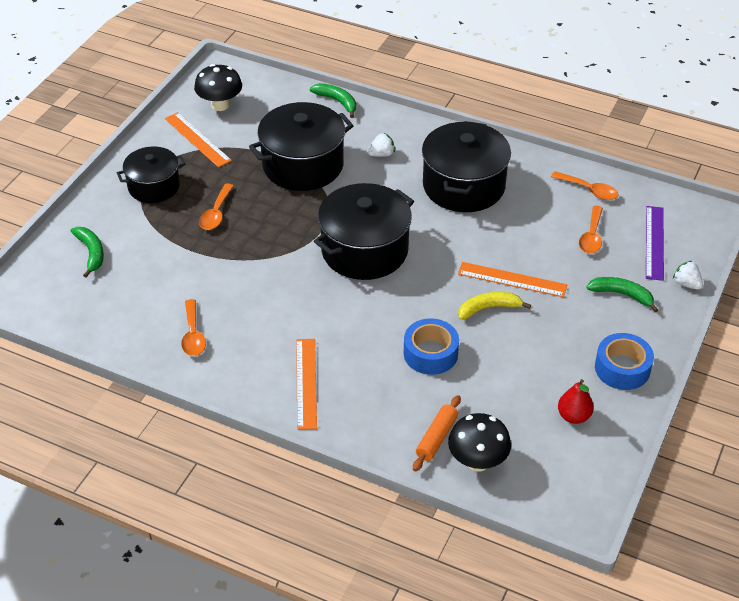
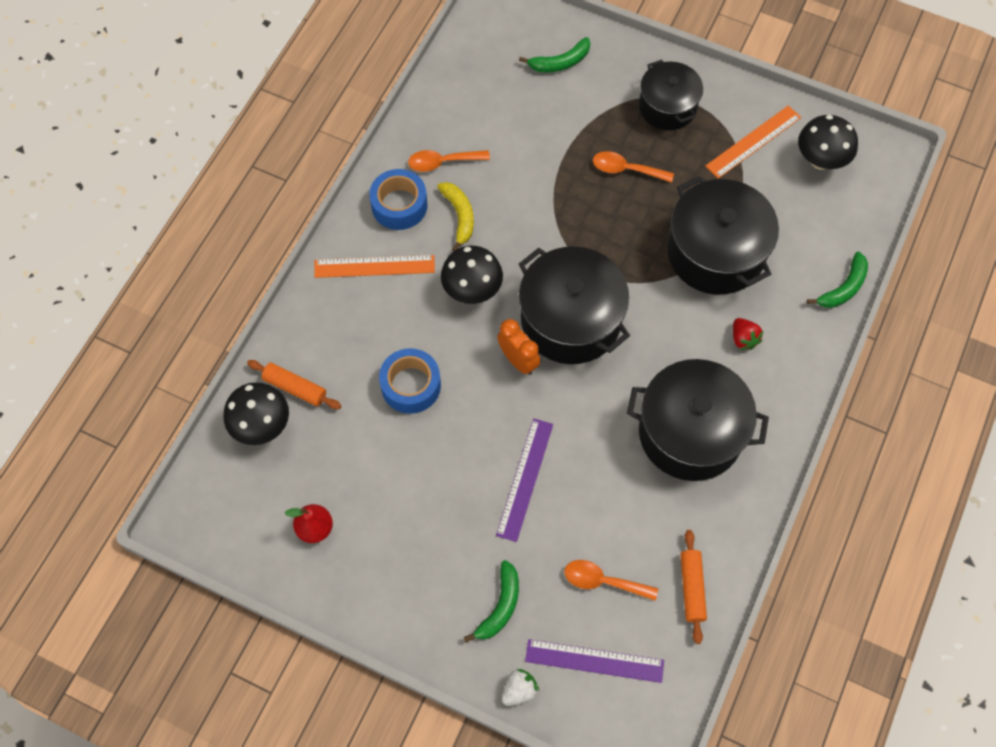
camera: 90 degrees right, 20 degrees up
white strawberry [367,133,395,157] -> red strawberry [733,318,763,350]
orange ruler [458,262,567,297] -> purple ruler [496,418,553,542]
yellow banana [458,292,531,320] -> yellow banana moved to [437,182,474,251]
orange spoon [551,171,619,200] -> orange rolling pin [681,530,707,644]
blue tape [595,333,654,390] -> blue tape moved to [369,169,427,230]
none -> black mushroom [441,246,503,304]
none -> orange clock [497,319,541,375]

